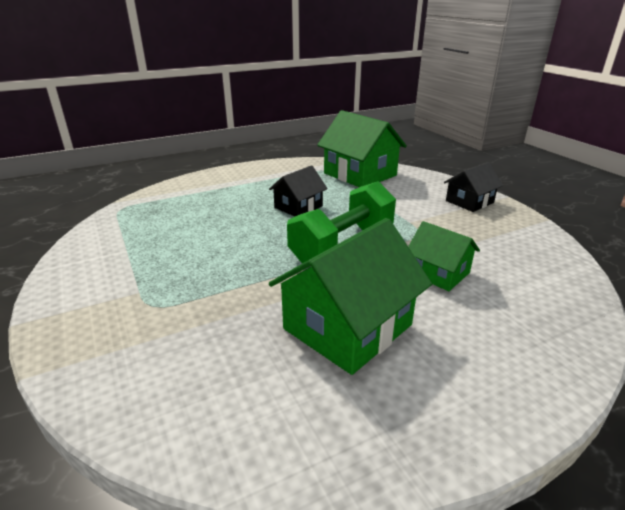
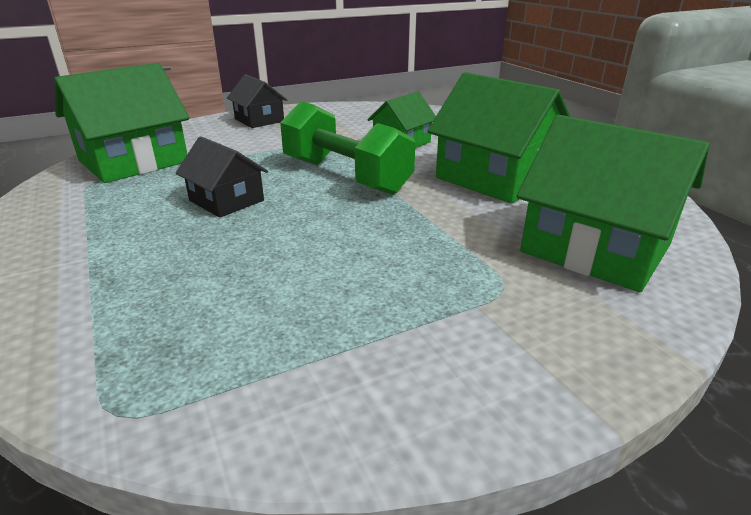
camera: 90 degrees left, 0 degrees up
none -> green house [517,115,710,292]

